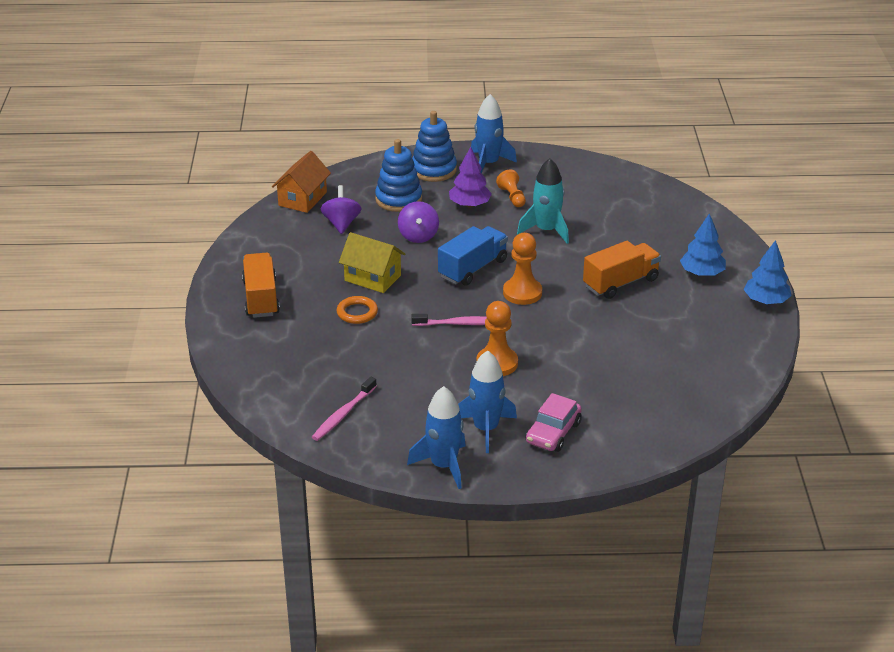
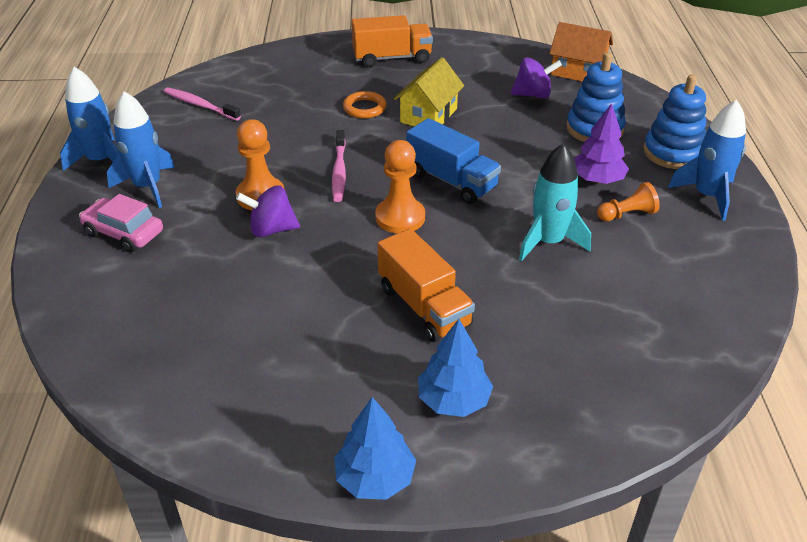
camera: 90 degrees right, 5 degrees up
purple spinning top [398,201,439,243] -> purple spinning top moved to [236,185,300,237]

